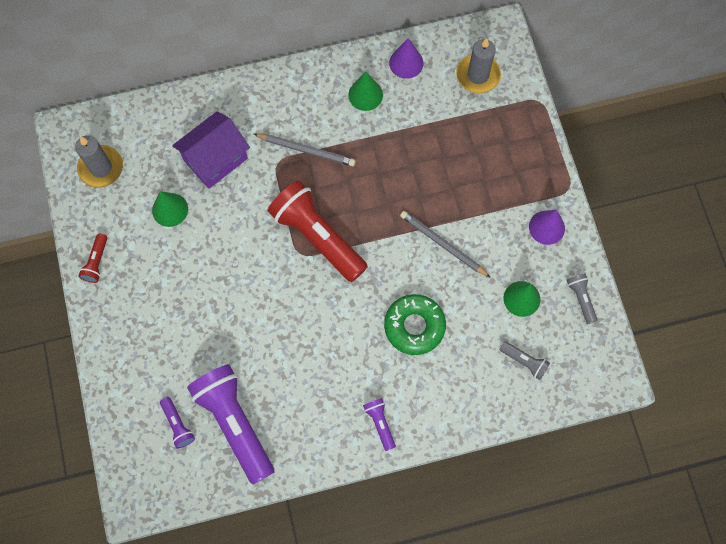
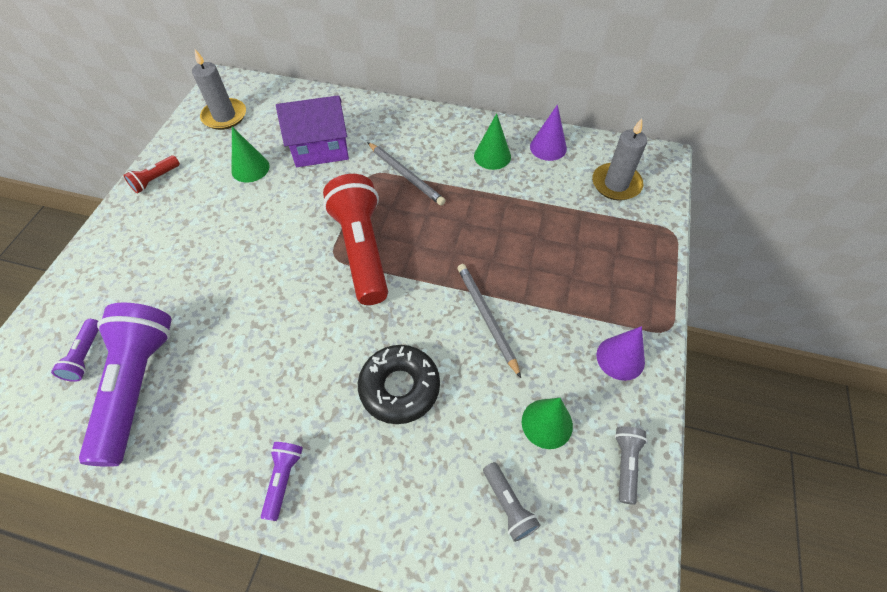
camera: 30 degrees right, 15 degrees down
green donut [384,294,446,355] -> black donut [358,345,440,424]

